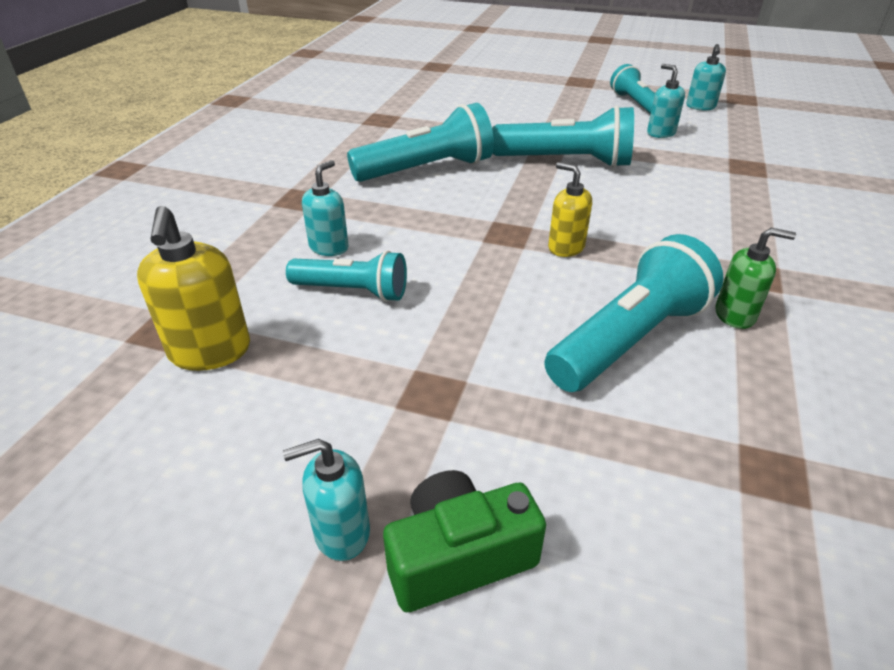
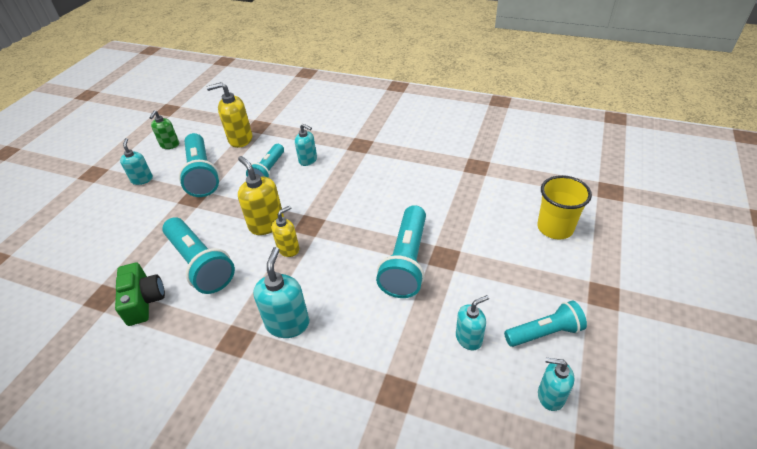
camera: 95 degrees right, 5 degrees up
turquoise flashlight [347,103,494,182] -> turquoise flashlight moved to [179,133,220,197]
green camera [383,470,546,612] -> green camera moved to [115,262,165,326]
green soap dispenser [715,228,796,329] -> green soap dispenser moved to [149,110,179,149]
none -> yellow soap dispenser [238,156,284,235]
none -> turquoise soap dispenser [253,247,309,338]
none -> yellow cup [537,175,592,239]

